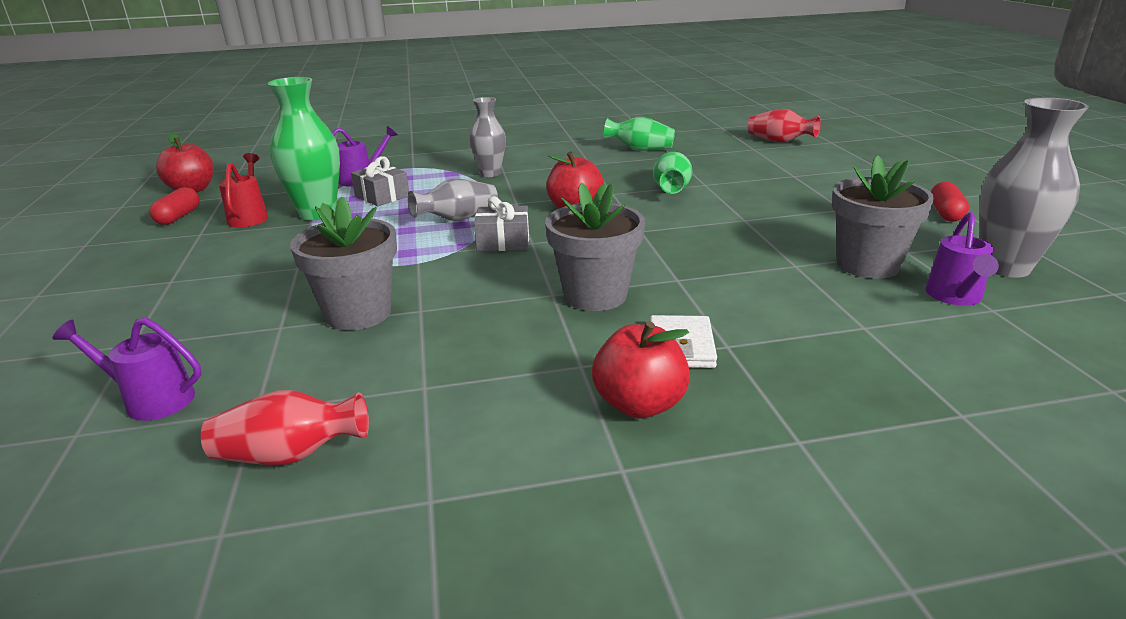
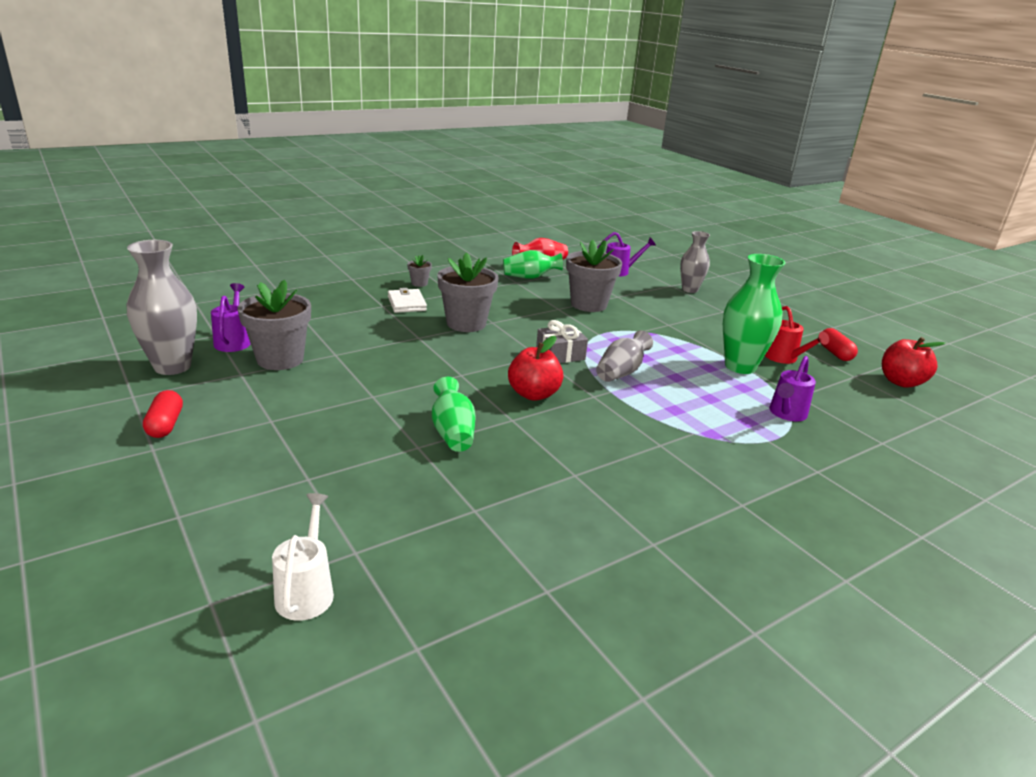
camera: 155 degrees right, 0 degrees up
grey gift [351,156,409,206] -> none
grey vase [469,97,506,177] -> grey vase moved to [680,231,710,293]
red apple [592,321,690,419] -> grey flower pot [407,255,432,287]
green vase [603,117,675,151] -> green vase moved to [503,250,563,279]
red vase [748,109,821,143] -> white watering can [272,493,334,621]

